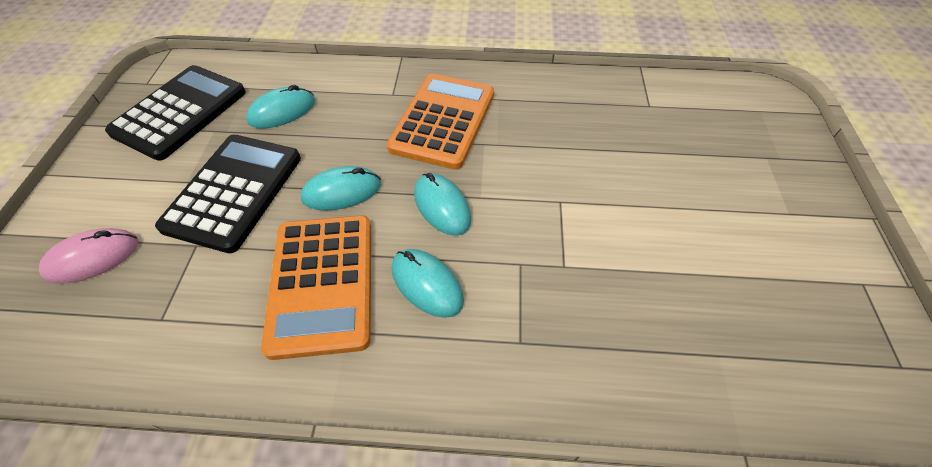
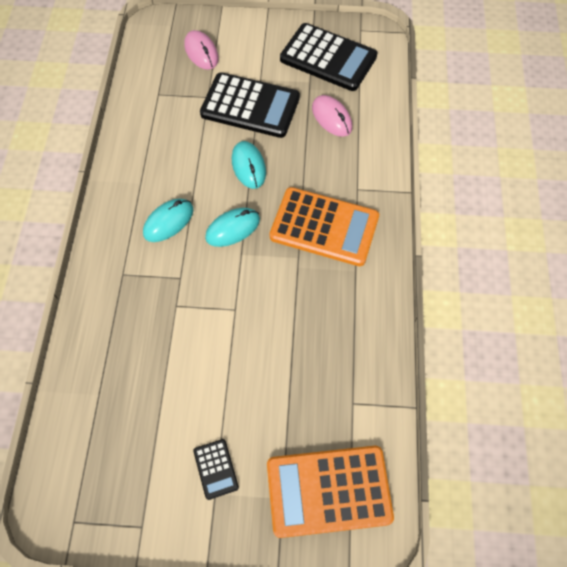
camera: 90 degrees right, 10 degrees up
turquoise mouse [246,85,315,129] -> pink mouse [312,95,352,137]
orange calculator [261,215,371,360] -> orange calculator moved to [267,446,394,538]
none -> black calculator [193,439,239,500]

